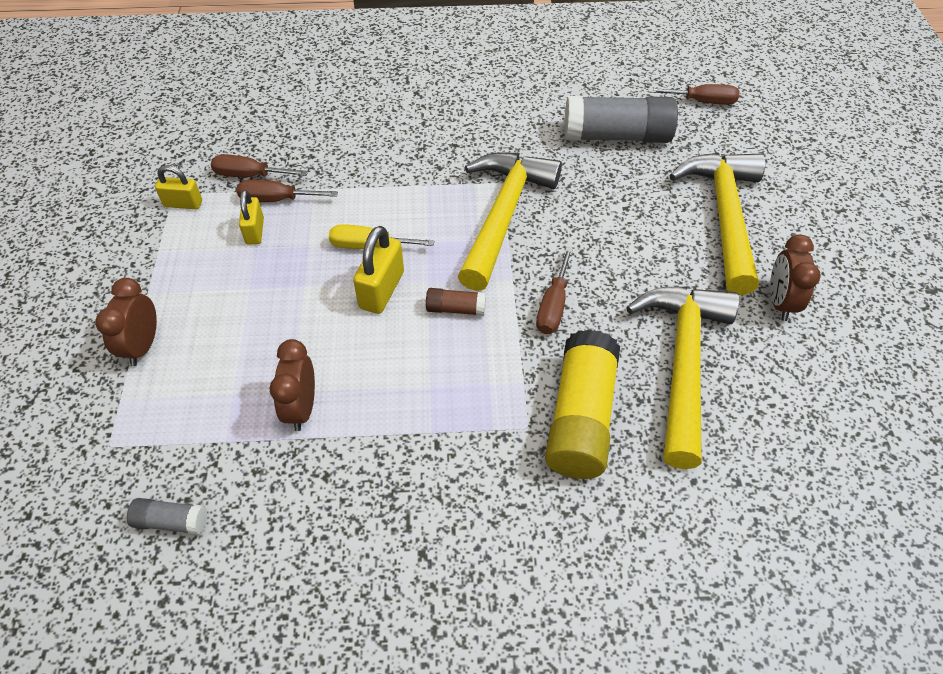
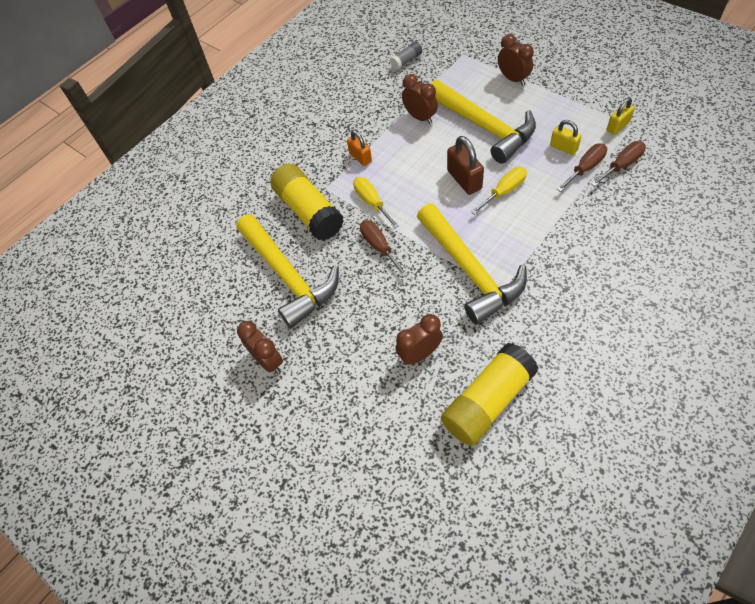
camera: 140 degrees right, 5 degrees up
yellow padlock [353,226,404,314] -> brown padlock [447,136,484,195]
brown glue stick [426,288,486,316] -> none
grey glue stick [564,96,678,143] -> yellow glue stick [441,343,539,446]
brown screwdriver [648,84,739,105] -> none
yellow hammer [669,153,765,295] -> yellow hammer moved to [431,80,536,164]
none -> orange padlock [347,130,372,166]
none -> yellow screwdriver [353,177,399,228]
none -> brown clock [396,314,443,365]

